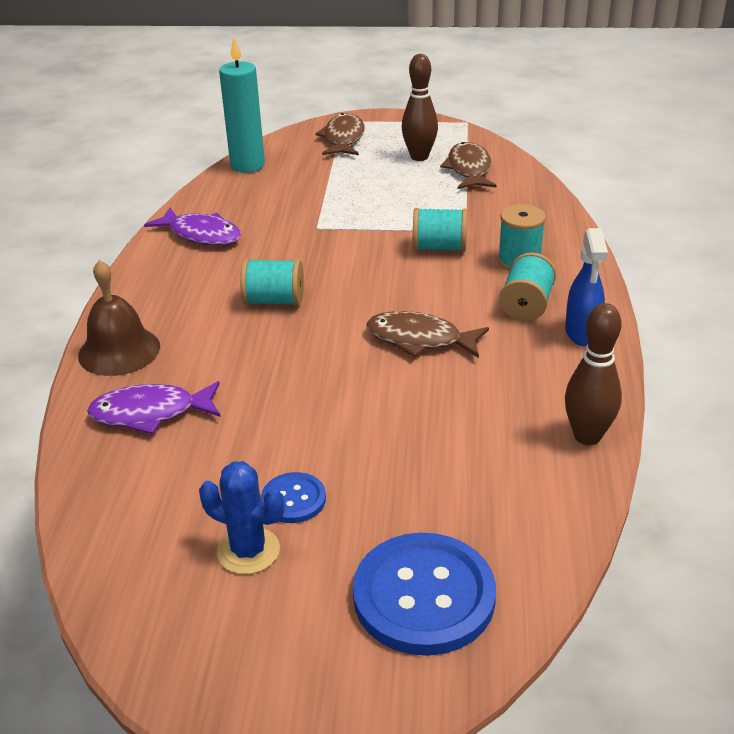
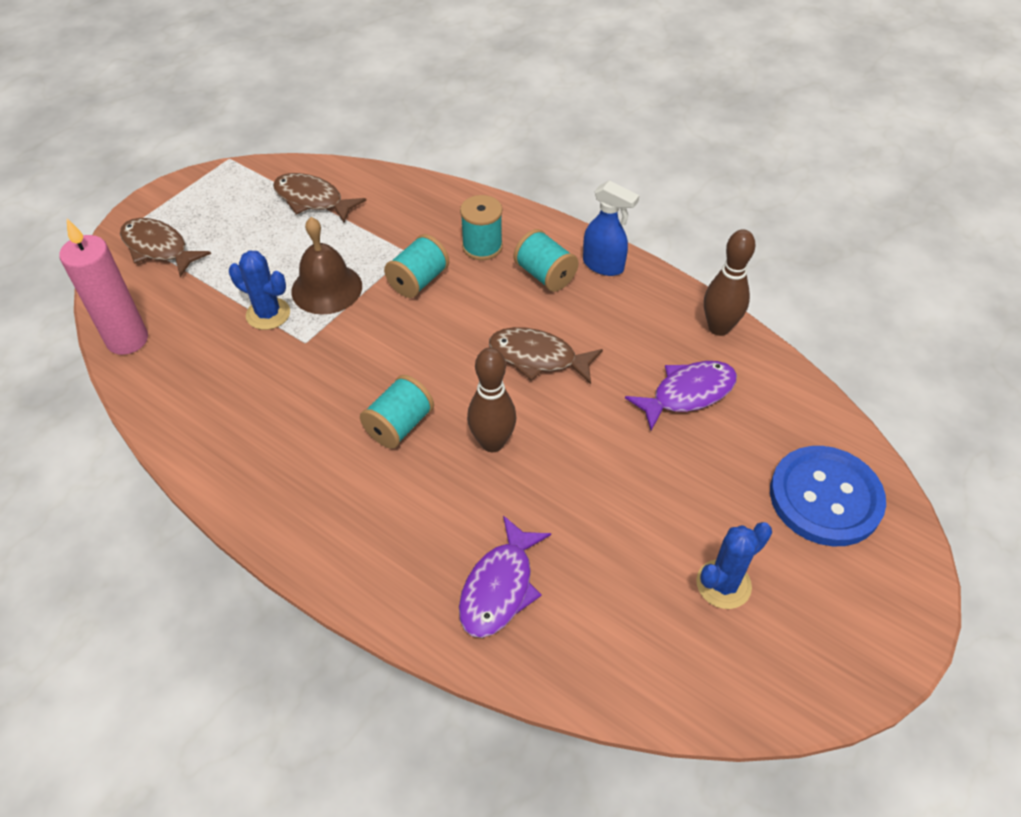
camera: 60 degrees left, 15 degrees up
brown bell [78,260,160,376] -> brown bell moved to [291,217,362,315]
purple fish [144,207,241,246] -> purple fish moved to [625,361,737,431]
turquoise candle [219,37,265,173] -> pink candle [59,219,148,355]
blue button [261,472,326,523] -> none
brown fish [367,311,489,358] -> brown fish turned 60 degrees clockwise [489,327,603,384]
brown bowling pin [402,54,438,161] -> brown bowling pin moved to [467,347,516,452]
none -> blue cactus [229,250,290,330]

